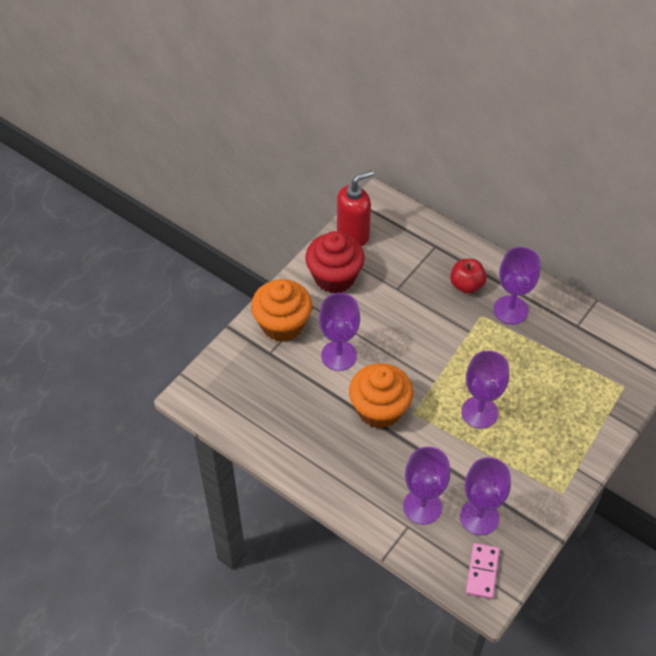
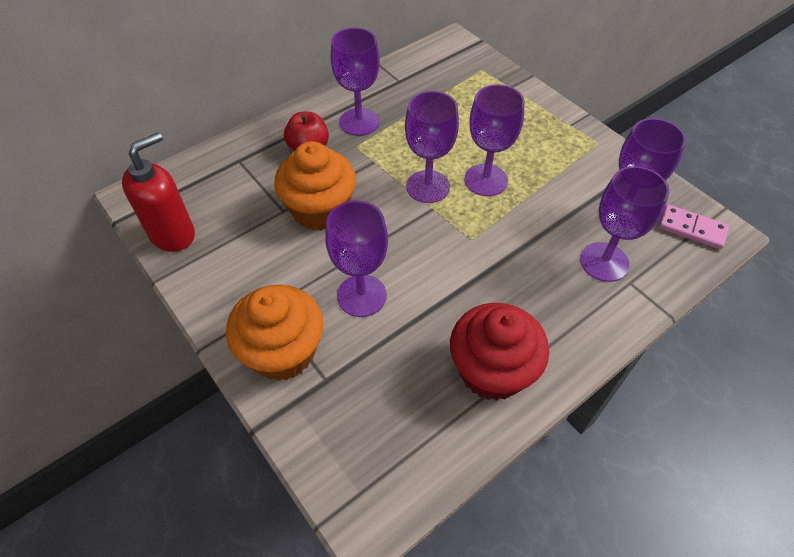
camera: 75 degrees left, 0 degrees up
red cupcake [305,231,365,293] -> red cupcake moved to [450,303,549,401]
red soap dispenser [337,170,374,246] -> red soap dispenser turned 60 degrees clockwise [122,132,195,252]
orange cupcake [349,363,413,429] -> orange cupcake moved to [275,141,356,231]
none -> purple goblet [405,91,459,203]

